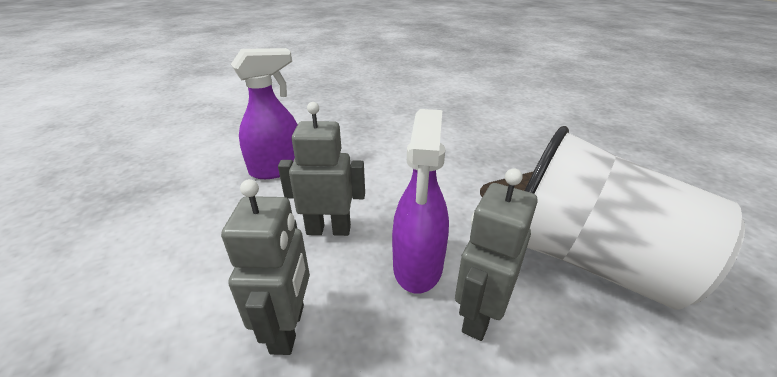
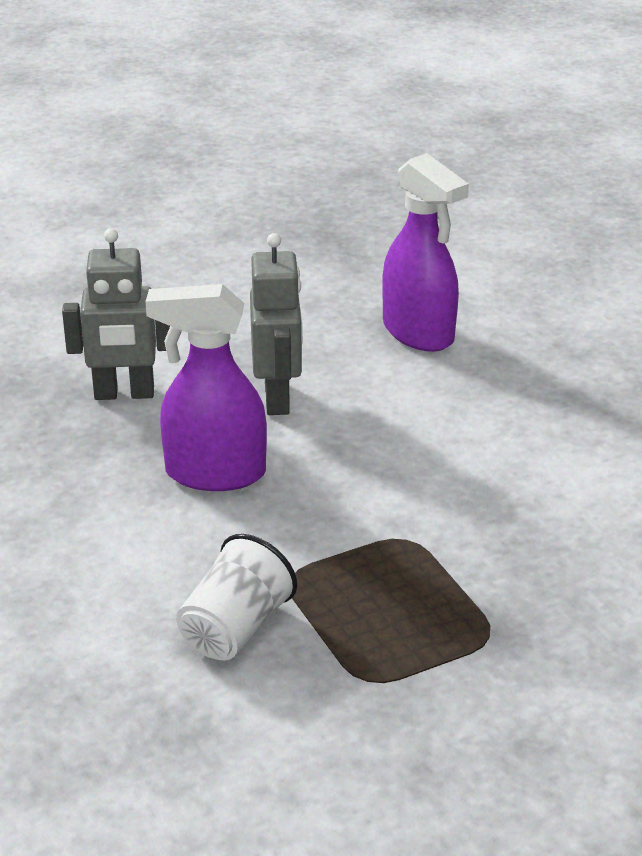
camera: 85 degrees right, 0 degrees up
grey robot [455,168,538,341] -> none
white cup [524,126,745,309] -> white cup [176,534,297,660], size x0.46

